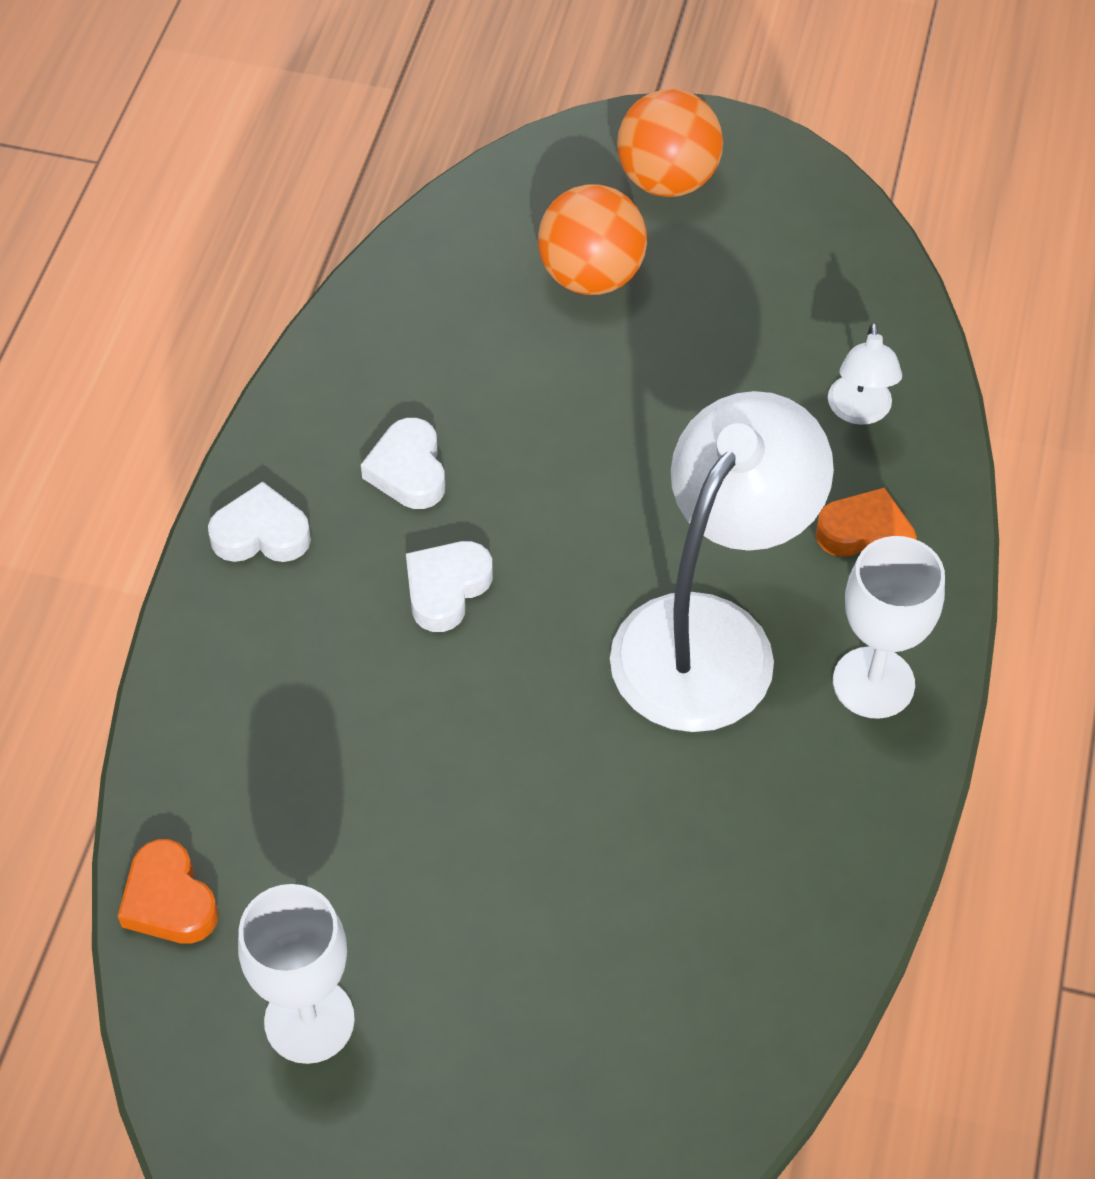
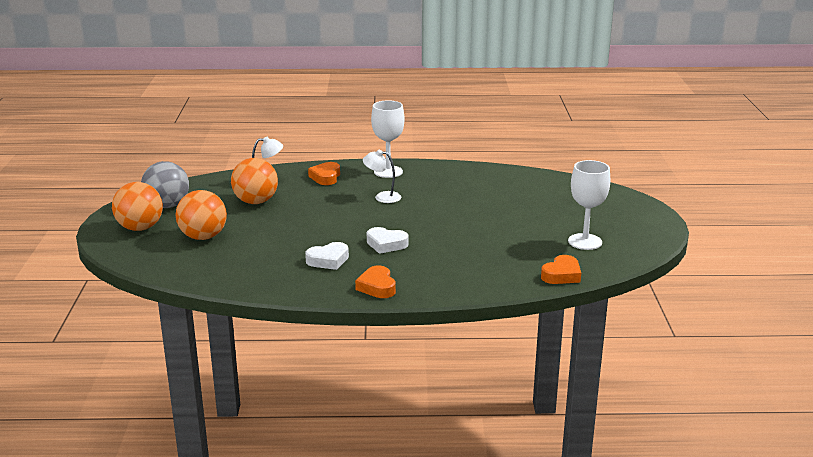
camera: 105 degrees left, 30 degrees down
white heart [208,482,311,562] -> orange heart [355,266,396,298]
white lamp [610,391,834,732] -> white lamp [363,150,401,203], size x0.42
none -> grey ball [141,161,189,208]
none -> orange ball [231,158,278,204]

